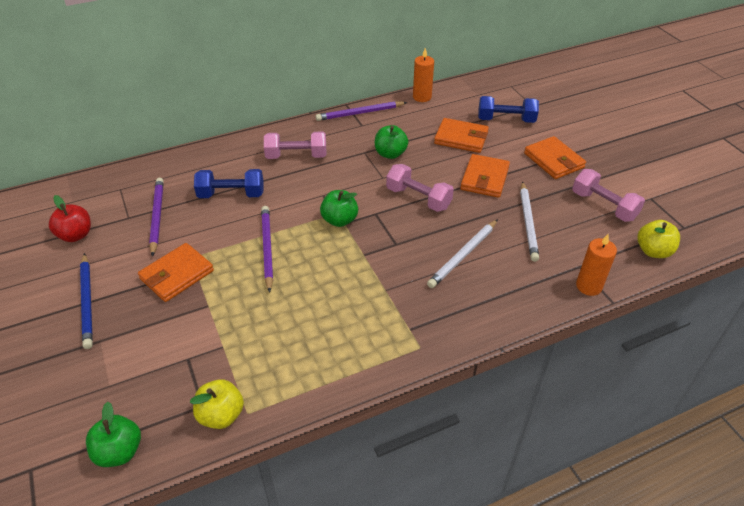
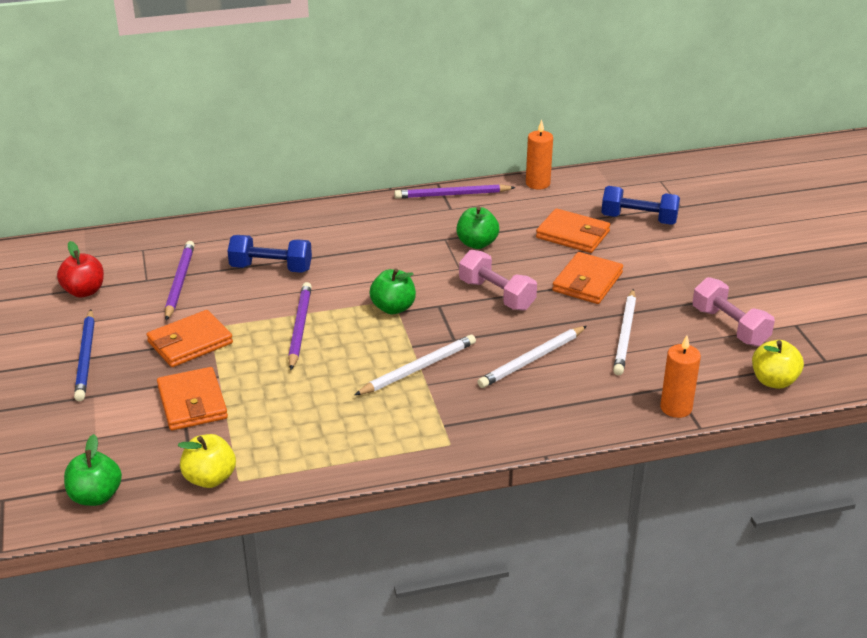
camera: 10 degrees right, 10 degrees down
pink dumbbell [264,132,326,159] -> none
orange wallet [524,136,586,179] -> orange wallet moved to [157,367,228,431]
none -> white pencil [355,334,476,395]

